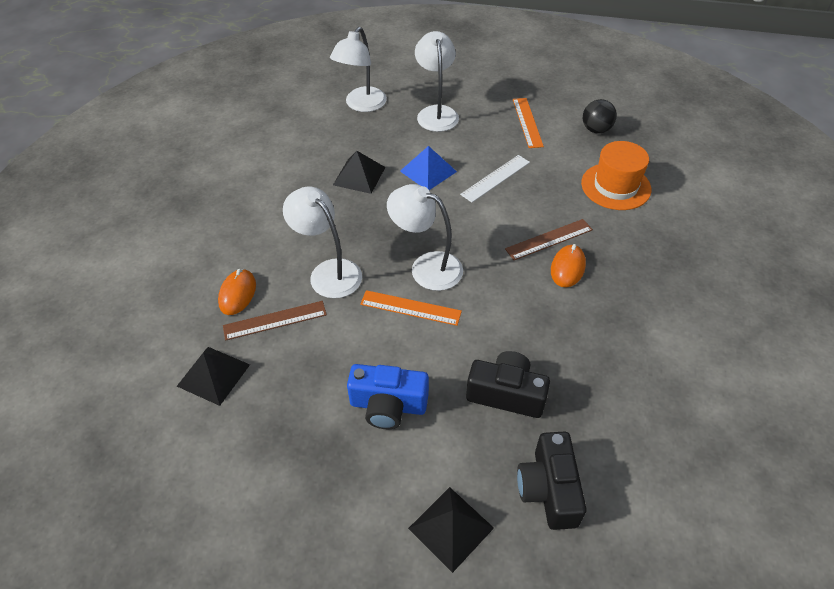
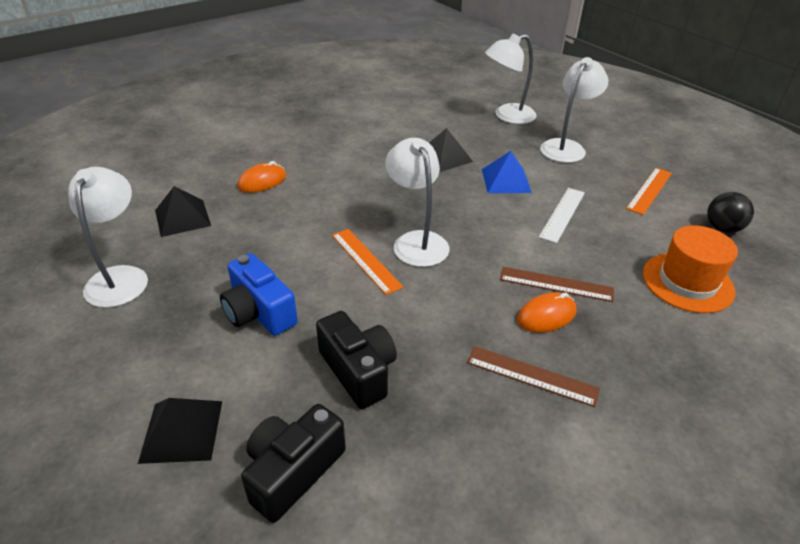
camera: 40 degrees right, 10 degrees down
brown ruler [223,301,327,341] -> brown ruler moved to [467,346,600,407]
white lamp [283,187,362,298] -> white lamp moved to [68,167,148,308]
white ruler [460,155,530,203] -> white ruler turned 60 degrees counterclockwise [539,188,585,243]

